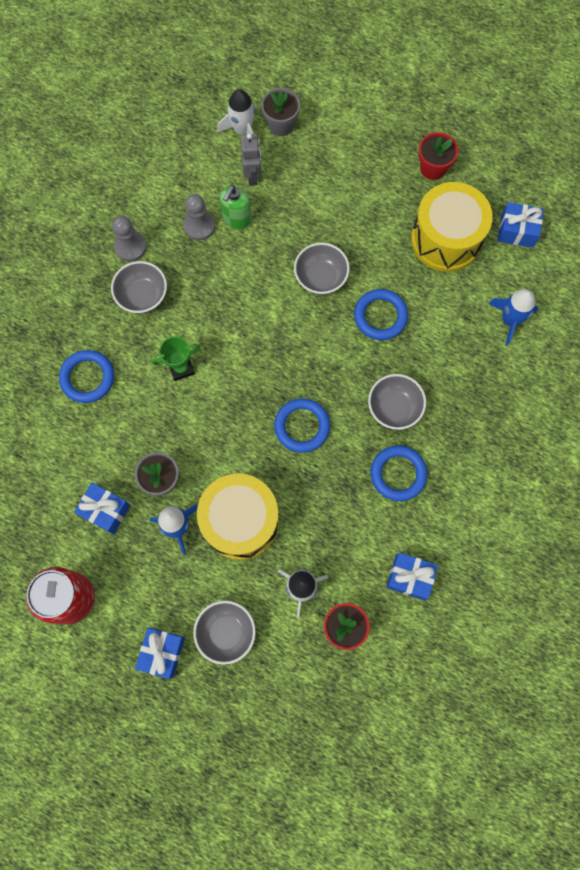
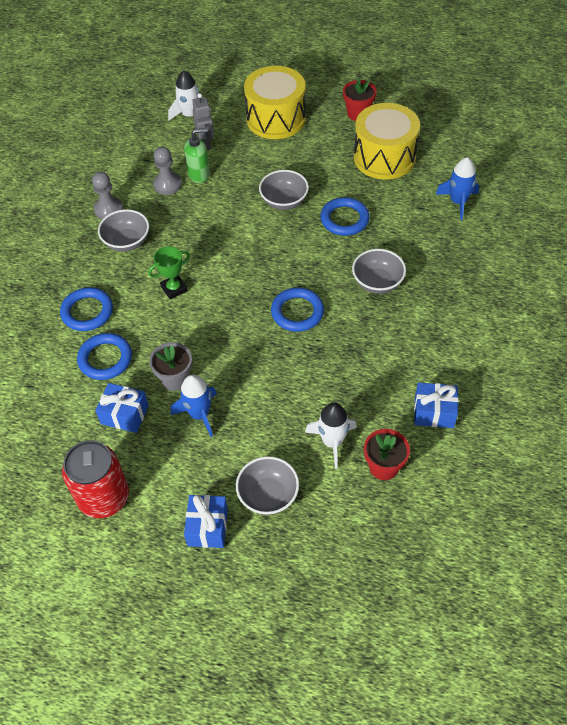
camera: 10 degrees left, 20 degrees down
yellow drum [197,474,279,560] -> yellow drum moved to [244,66,306,139]
green soap dispenser [219,185,251,229] -> green soap dispenser turned 120 degrees counterclockwise [184,128,210,183]
grey flower pot [261,88,300,136] -> none
blue ring [371,445,427,501] -> blue ring moved to [77,333,132,380]
blue gift [498,202,544,248] -> none

